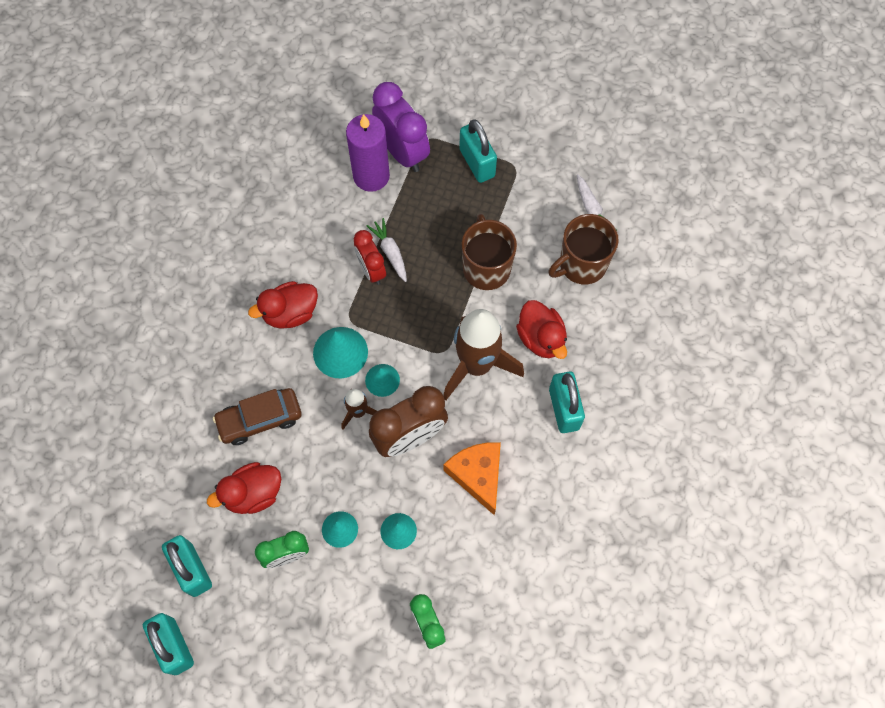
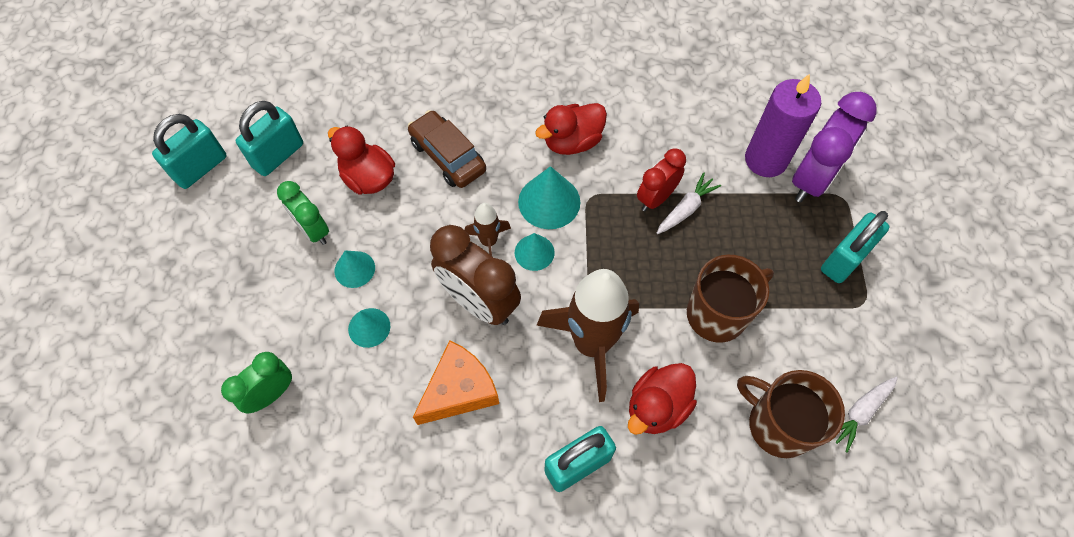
camera: 70 degrees right, 5 degrees down
red duck [248,281,318,329] -> red duck turned 75 degrees counterclockwise [535,103,607,155]

